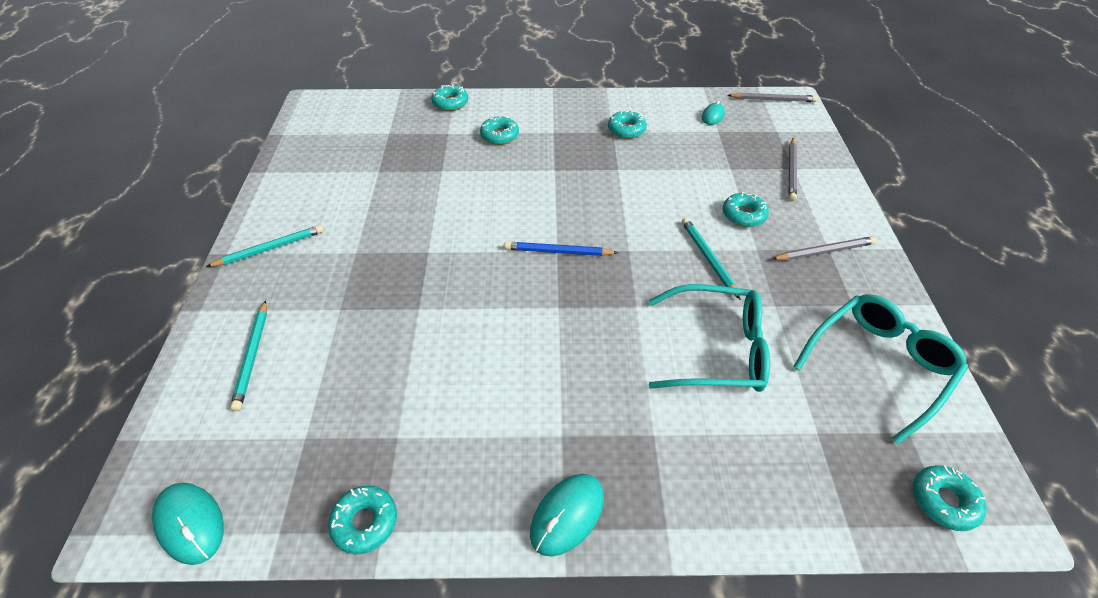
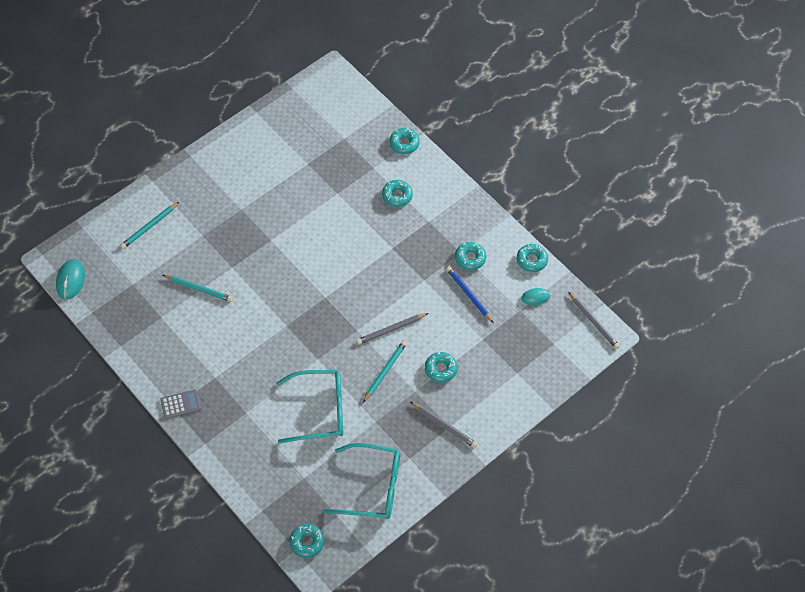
camera: 50 degrees right, 10 degrees up
turquoise pencil [206,225,324,267] -> turquoise pencil moved to [163,275,233,302]
turquoise donut [328,486,397,554] -> turquoise donut moved to [517,244,548,272]
blue pencil [504,242,618,256] -> blue pencil moved to [446,266,494,323]
turquoise mouse [530,474,604,557] -> grey calculator [160,390,201,419]
turquoise glasses [649,284,770,392] -> turquoise glasses turned 60 degrees counterclockwise [276,370,343,443]
grey pencil [788,138,797,201] -> grey pencil moved to [356,313,428,345]

